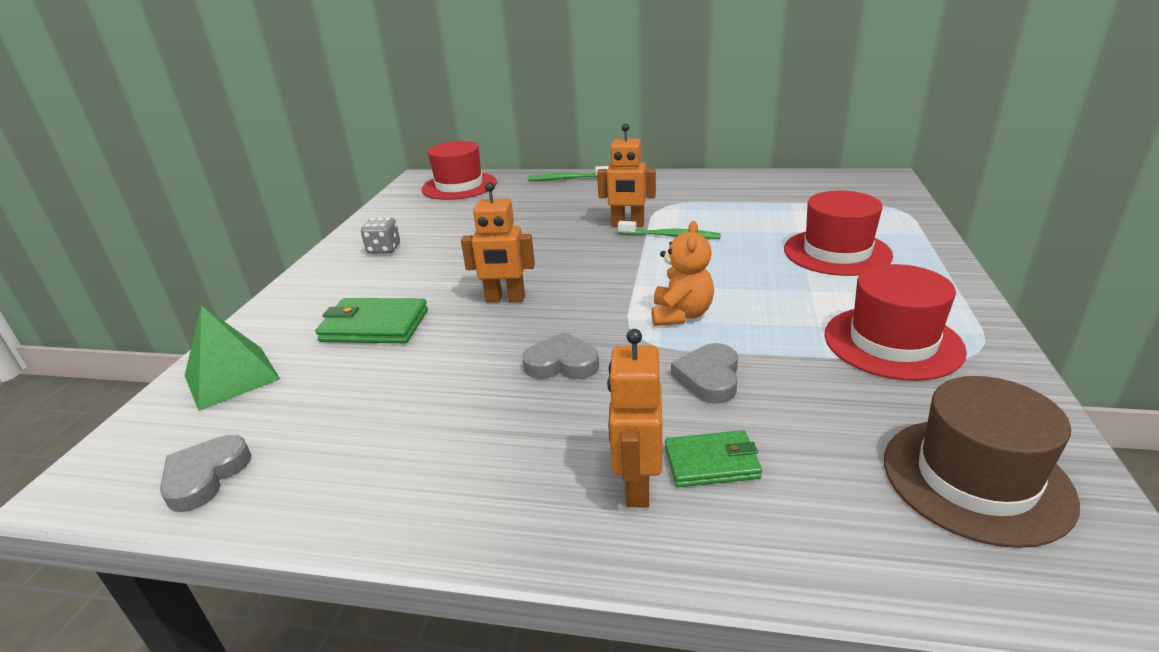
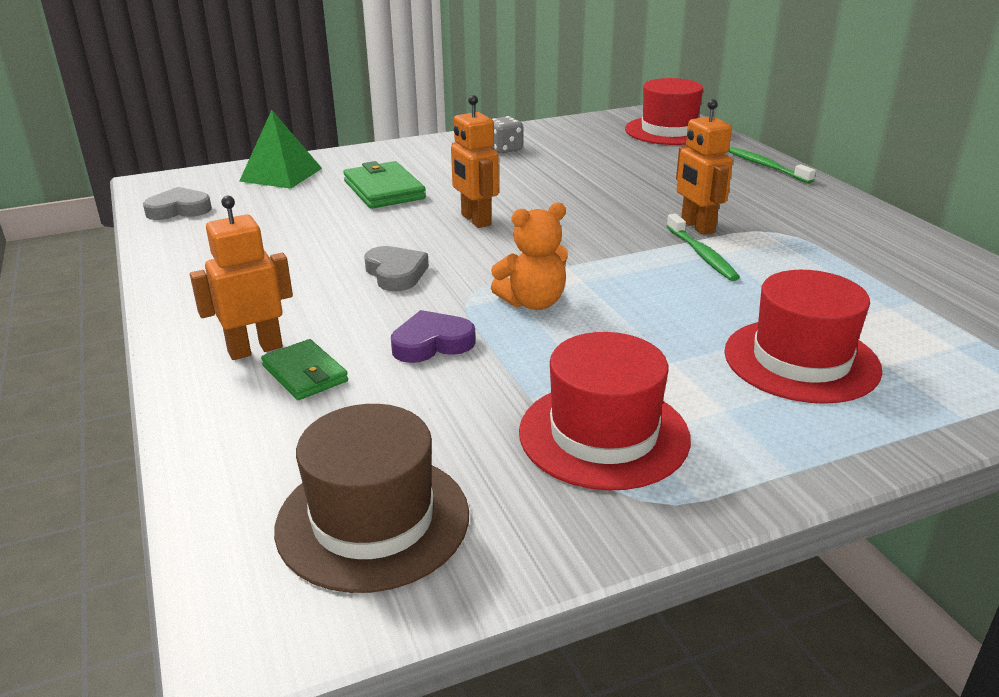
camera: 55 degrees right, 0 degrees up
grey heart [671,343,738,404] -> purple heart [391,310,476,363]

